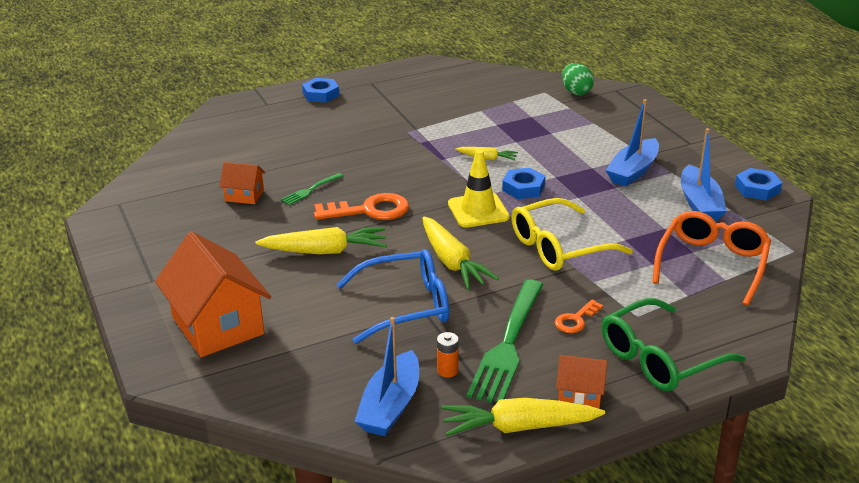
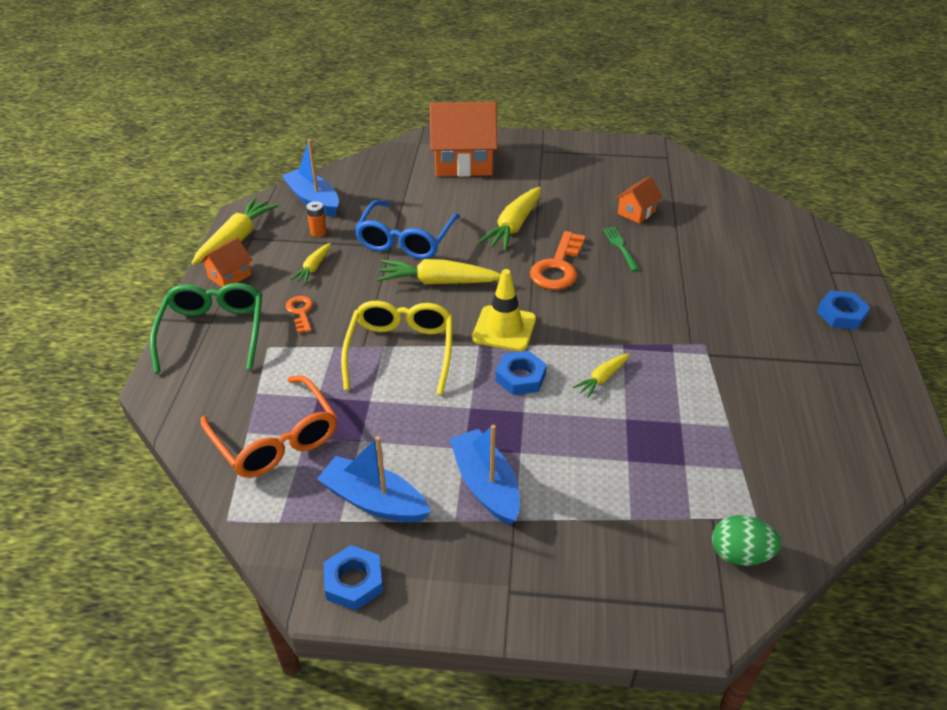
camera: 120 degrees right, 10 degrees up
green fork [467,280,543,403] -> yellow carrot [290,243,331,284]

